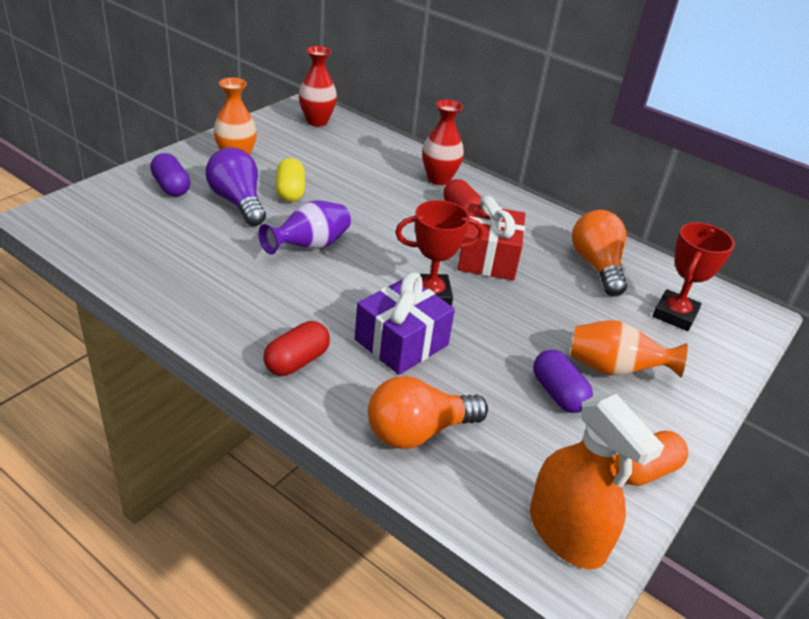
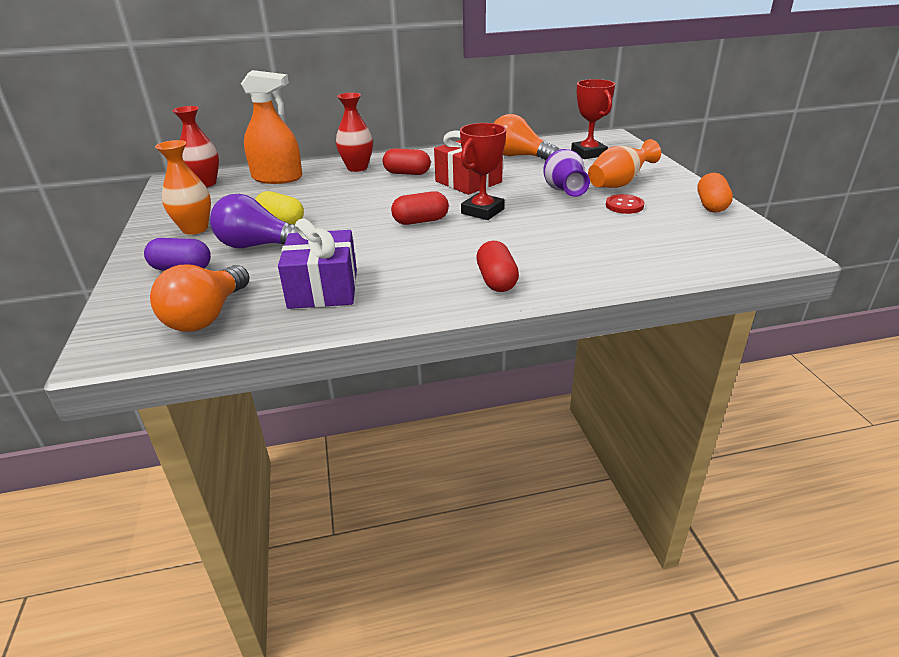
camera: 45 degrees left, 5 degrees down
purple vase [258,200,351,255] -> purple vase moved to [543,149,590,197]
purple gift [355,272,455,375] -> purple gift moved to [278,218,357,309]
orange light bulb [368,376,488,449] -> orange light bulb moved to [150,265,250,332]
orange spray bottle [530,394,664,569] -> orange spray bottle moved to [241,70,302,184]
purple capsule [533,350,593,413] -> red button [606,194,644,214]
none -> red capsule [391,191,449,225]

